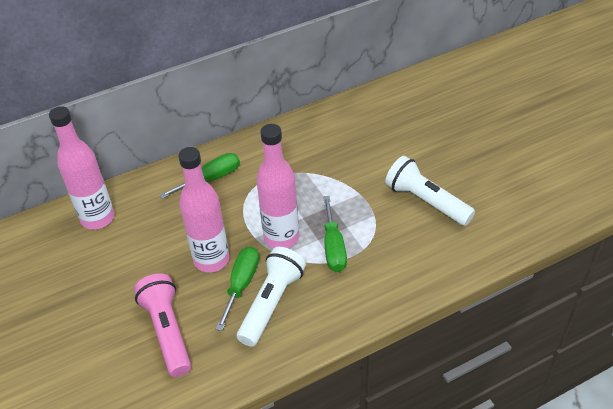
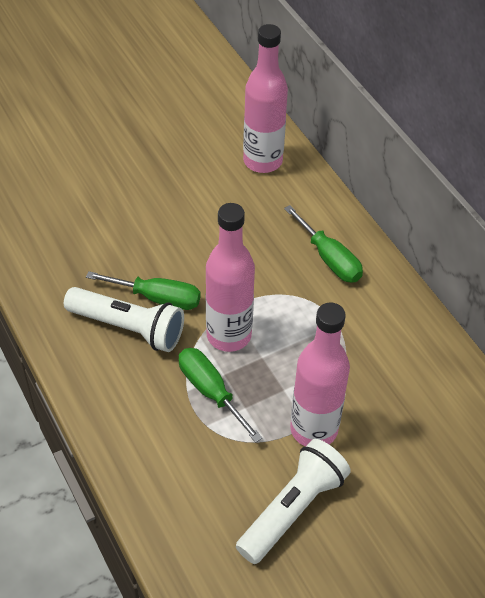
camera: 85 degrees right, 5 degrees up
pink flashlight [134,274,191,377] -> none
pink bottle [178,147,229,273] -> pink bottle moved to [290,302,350,446]
green screwdriver [323,196,347,272] -> green screwdriver turned 60 degrees clockwise [179,348,262,443]

